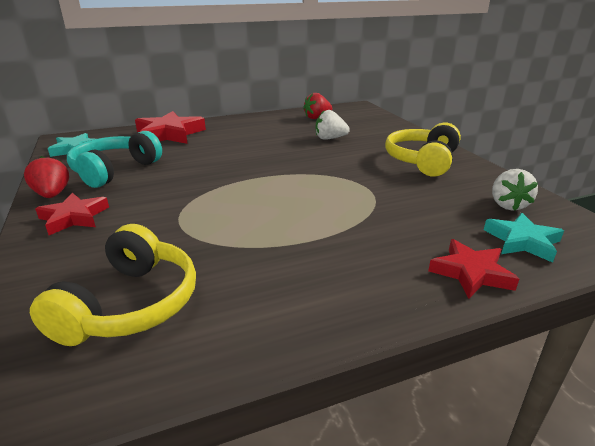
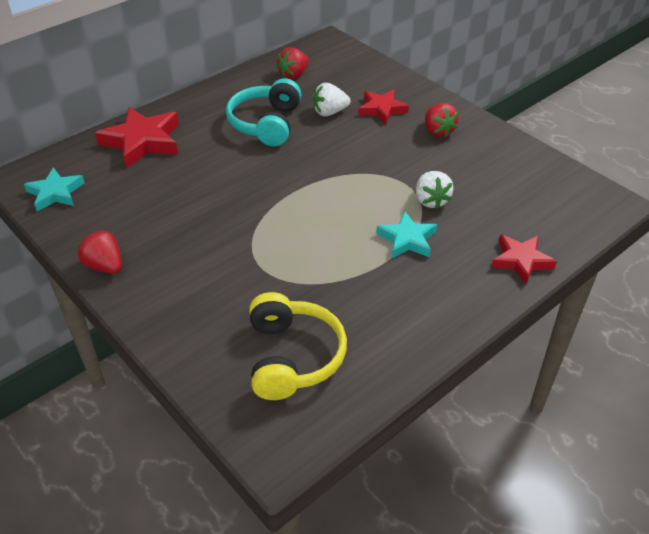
camera: 20 degrees left, 15 degrees up
red star [35,193,109,235] -> red star moved to [358,89,409,124]
turquoise headphones [67,131,162,188] -> turquoise headphones moved to [226,78,301,146]
yellow headphones [385,123,461,177] -> red strawberry [425,103,459,137]
turquoise star [484,213,564,263] -> turquoise star moved to [376,211,438,259]
white strawberry [492,169,538,211] -> white strawberry moved to [416,171,453,209]

